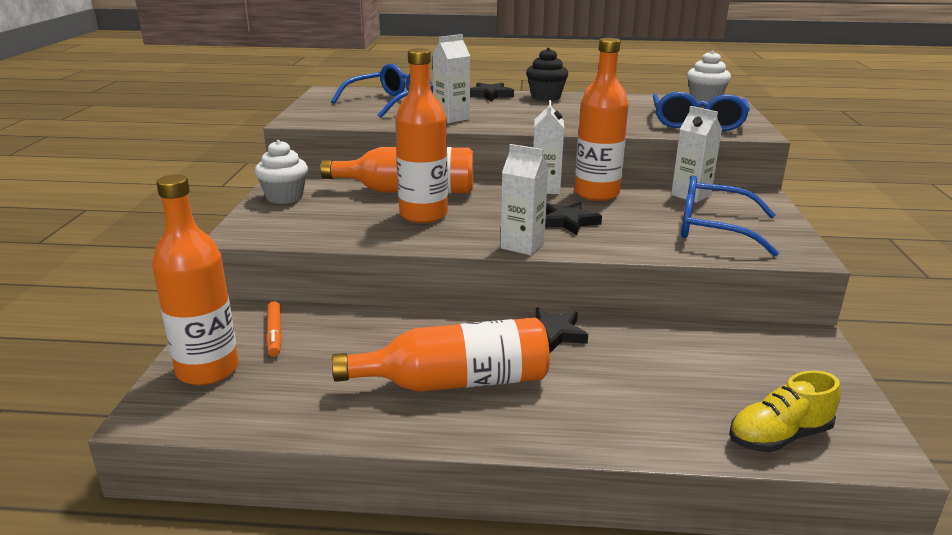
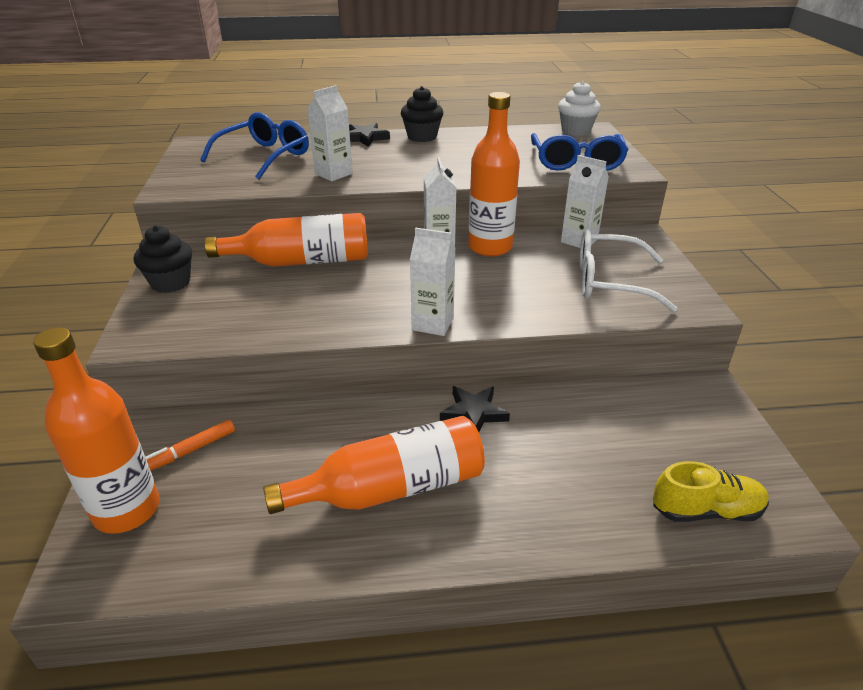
camera: 10 degrees left, 10 degrees up
white cupcake [255,140,308,204] -> black cupcake [134,225,192,293]
orange marker [266,301,282,357] -> orange marker turned 75 degrees clockwise [145,420,235,471]
orange bottle [395,48,448,223] -> none
black star [545,202,602,235] -> none
blue glasses [681,176,779,256] -> white glasses [580,229,677,312]
yellow shoe [729,371,841,453] -> yellow shoe turned 150 degrees counterclockwise [653,461,769,522]

